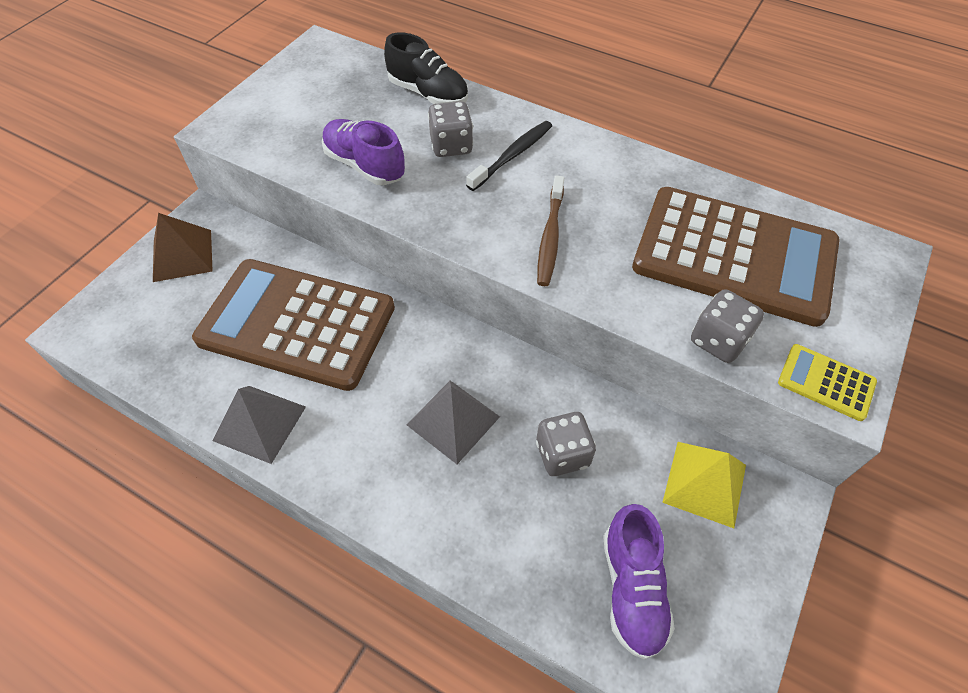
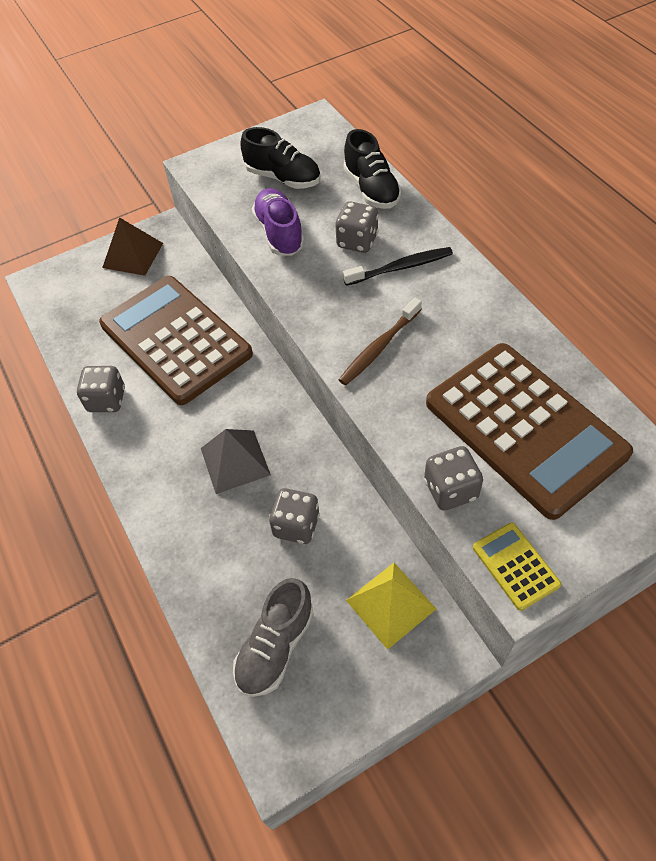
camera: 35 degrees right, 0 degrees up
grey pyramid [212,386,306,464] -> grey dice [77,366,125,412]
purple shoe [603,504,675,660] -> grey shoe [233,578,314,697]
none -> black shoe [240,127,321,189]

